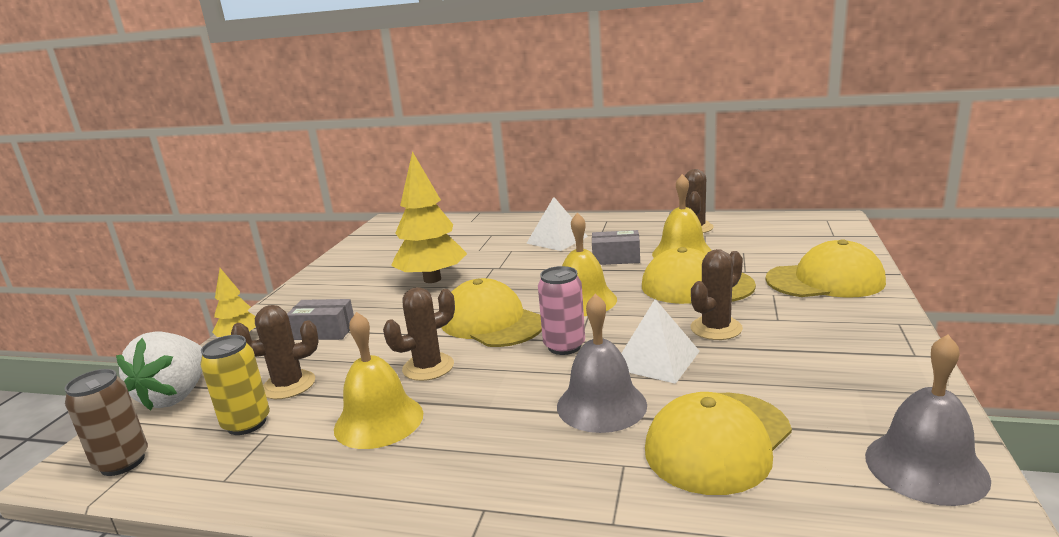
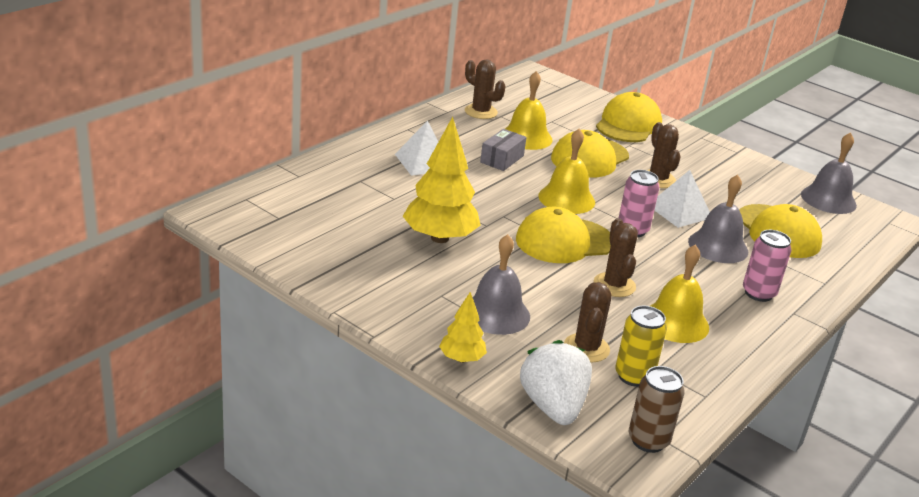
camera: 70 degrees left, 10 degrees up
white strawberry [116,331,202,411] -> white strawberry turned 135 degrees counterclockwise [520,340,592,425]
grey box [287,299,354,340] -> grey bell [472,234,530,335]
none -> pink can [743,230,791,302]

